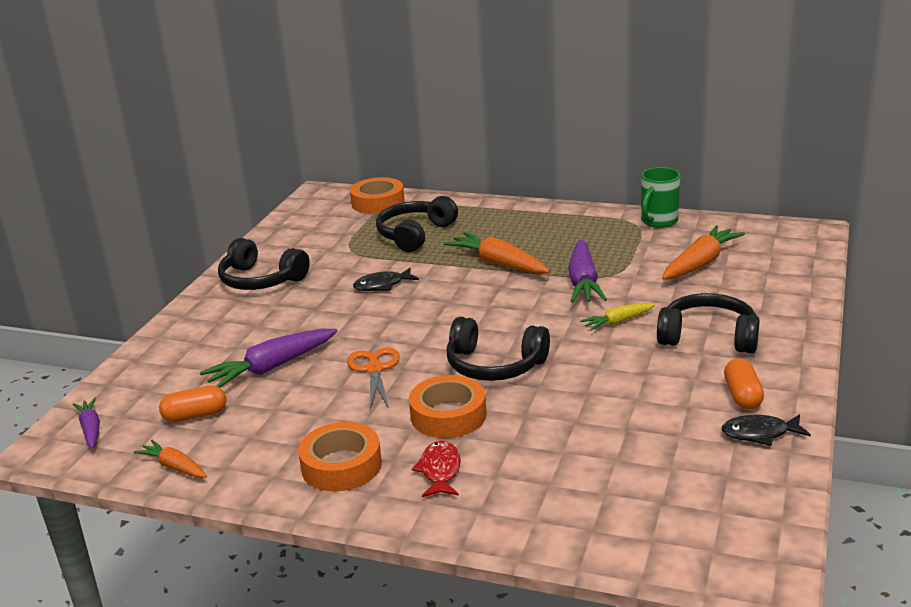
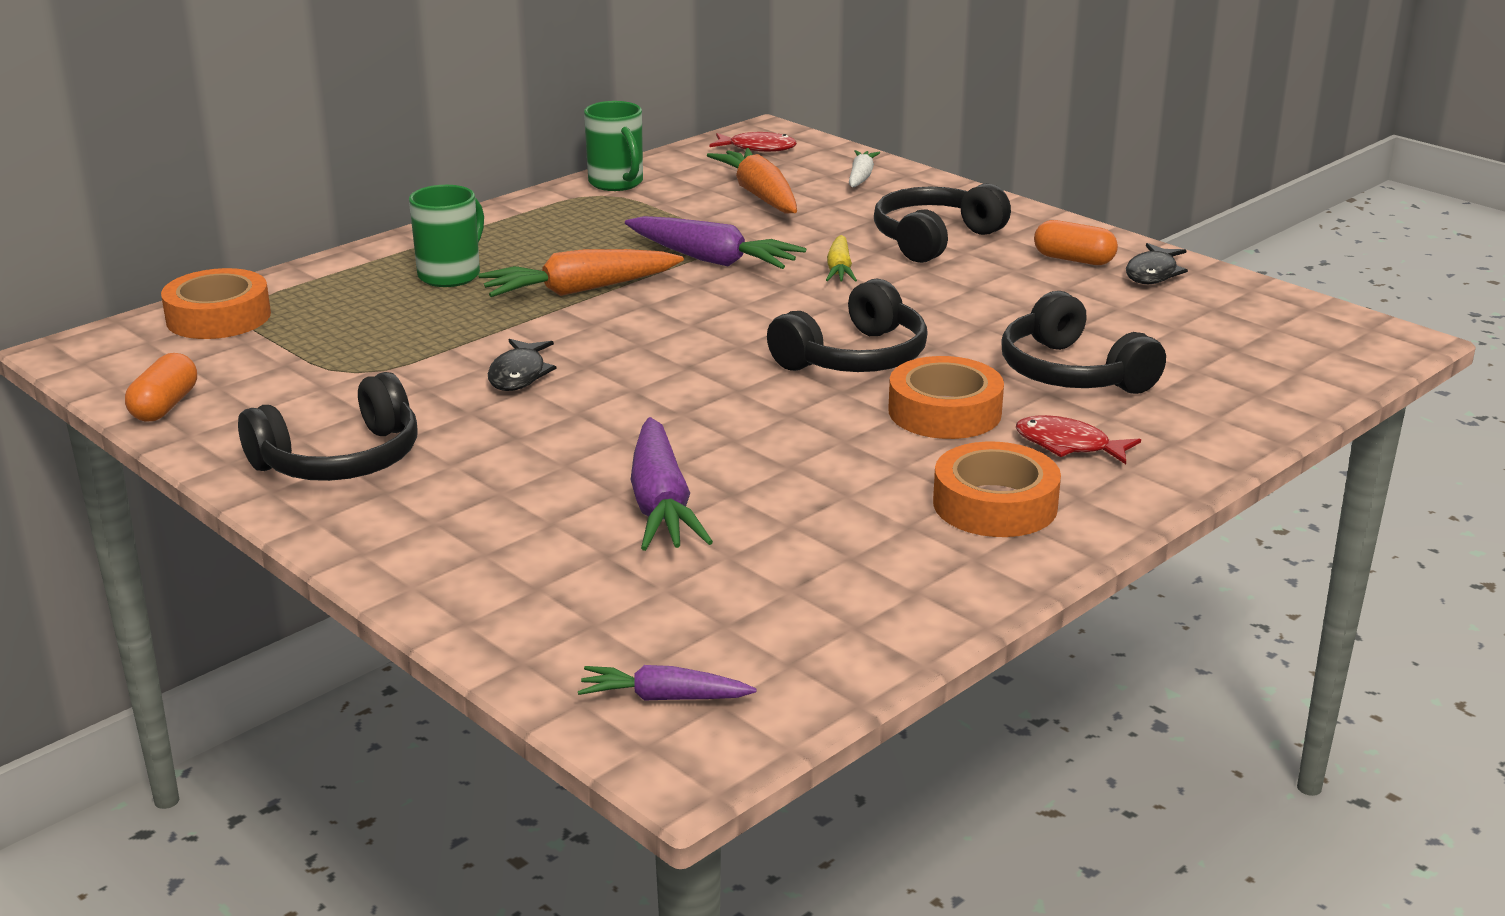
camera: 65 degrees left, 0 degrees up
orange carrot [134,440,207,478] -> none
orange capsule [159,385,226,422] -> orange capsule moved to [125,353,197,421]
orange scissors [347,347,400,410] -> none
black headphones [376,196,458,252] -> black headphones moved to [1001,291,1166,394]
none -> green mug [409,185,484,287]
none -> red fish [709,132,797,152]
none -> white carrot [849,150,880,187]

